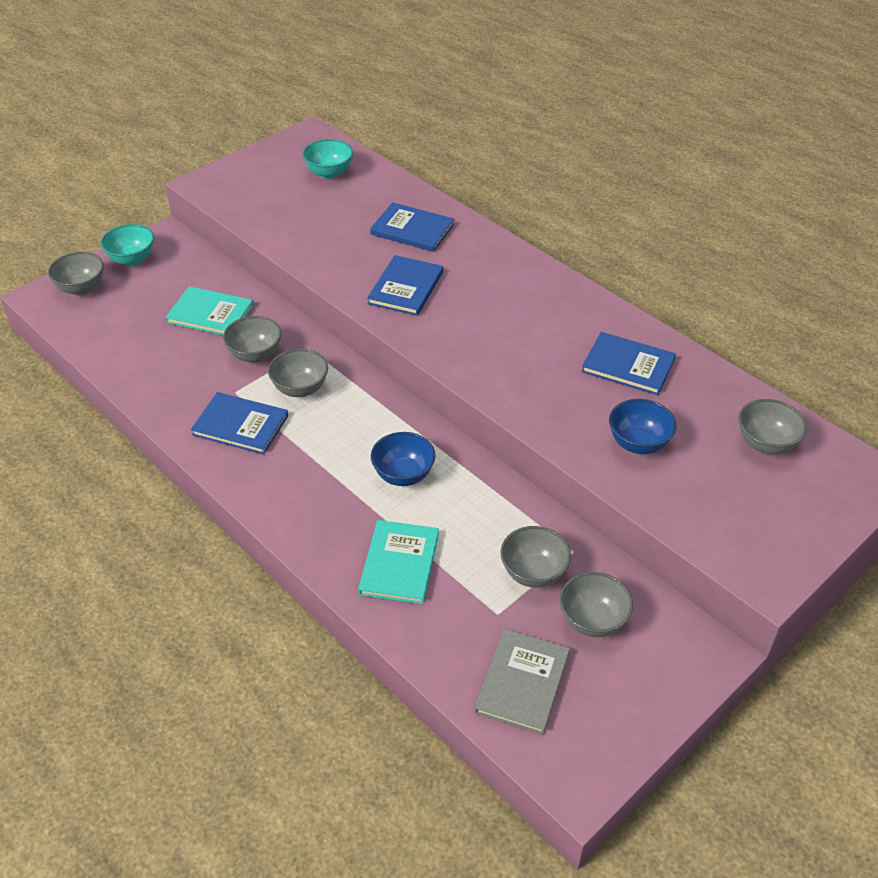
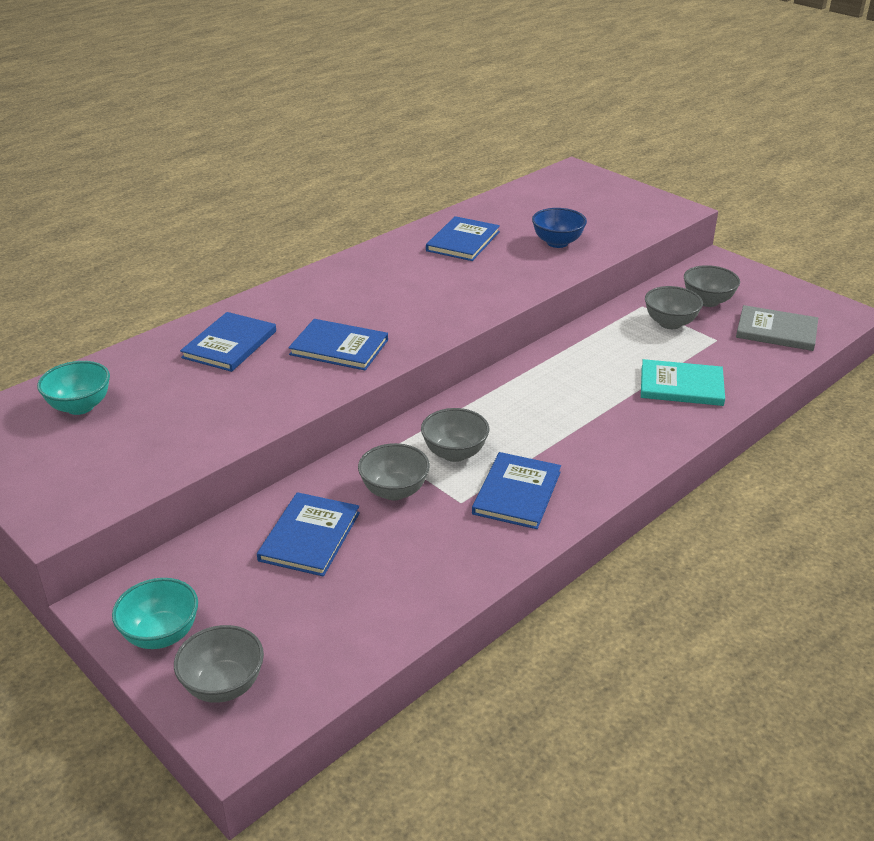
camera: 90 degrees left, 10 degrees down
turquoise book [166,286,254,335] -> blue book [257,492,360,577]
blue bowl [371,432,436,486] -> none
grey bowl [739,399,807,454] -> none

